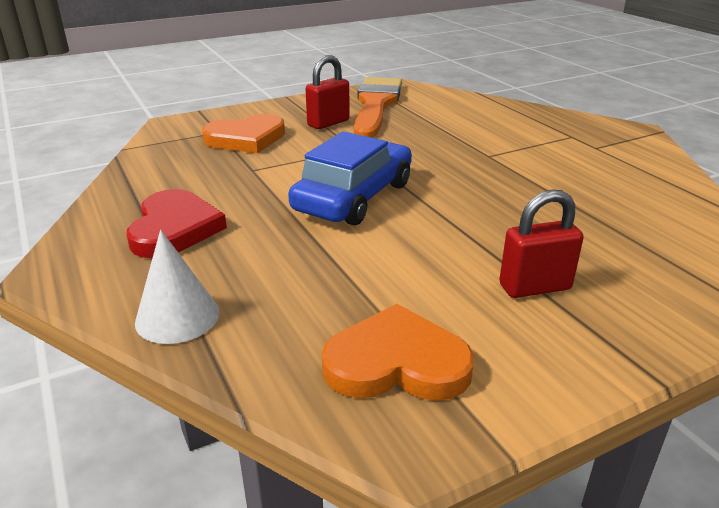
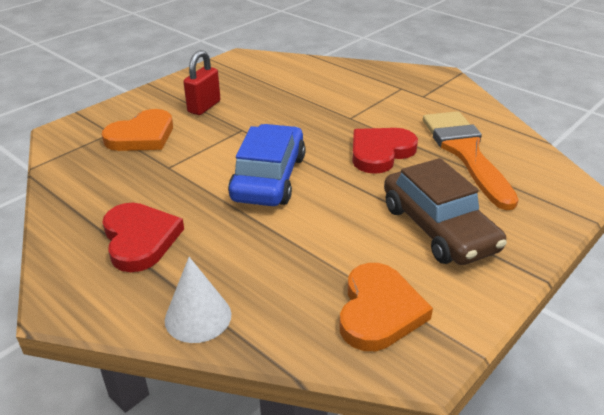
camera: 20 degrees left, 5 degrees up
orange heart [322,304,474,401] -> orange heart turned 120 degrees clockwise [339,263,433,351]
orange brush [354,77,402,138] -> orange brush moved to [423,111,519,210]
red padlock [499,189,584,298] -> brown car [384,158,507,265]
none -> red heart [352,128,418,174]

